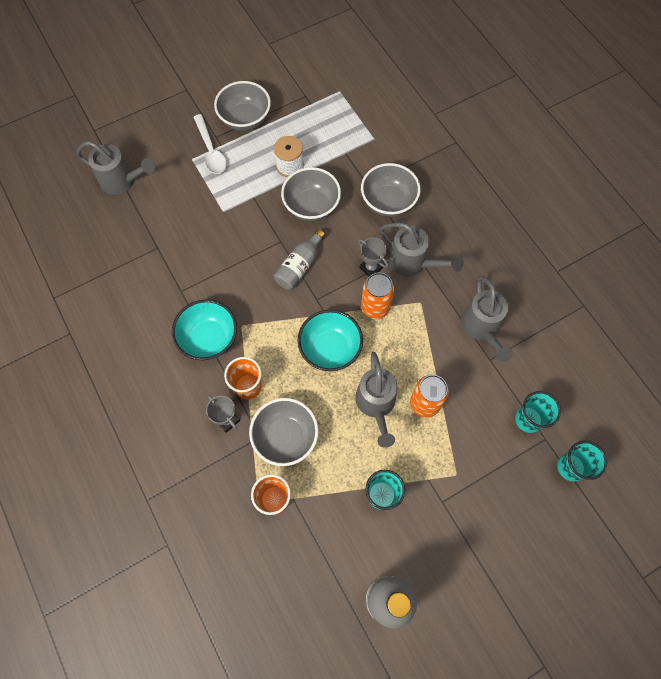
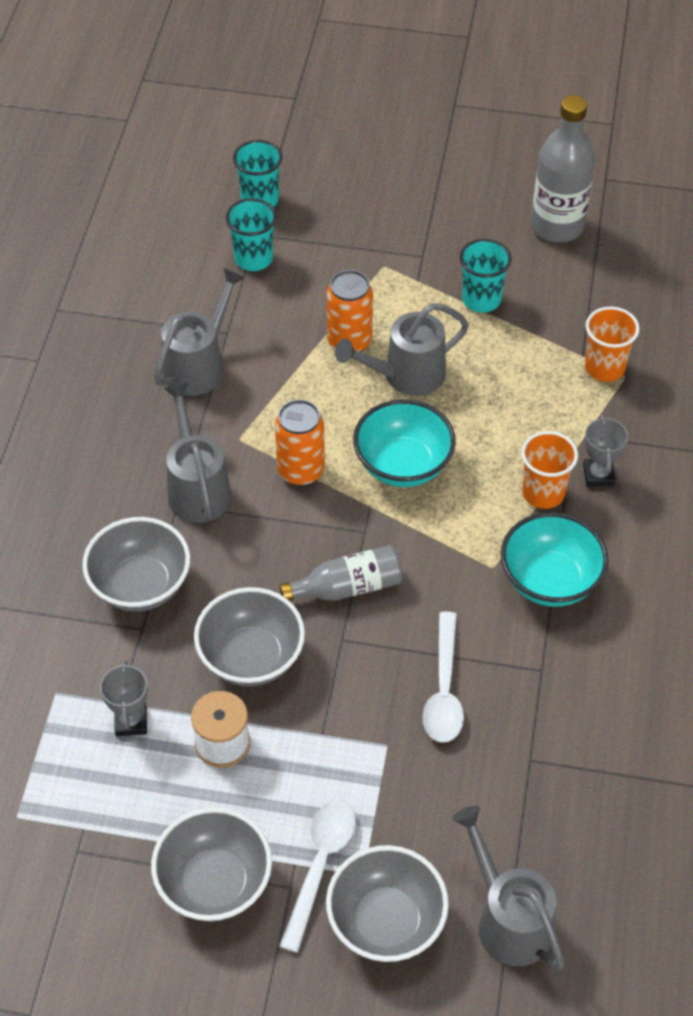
camera: 140 degrees left, 15 degrees down
grey bowl [249,398,318,466] -> grey bowl moved to [326,845,449,962]
grey watering can [355,352,397,448] -> grey watering can turned 150 degrees counterclockwise [335,303,469,396]
grey trophy [358,238,388,276] -> grey trophy moved to [100,660,148,736]
none -> white spoon [423,611,464,743]

